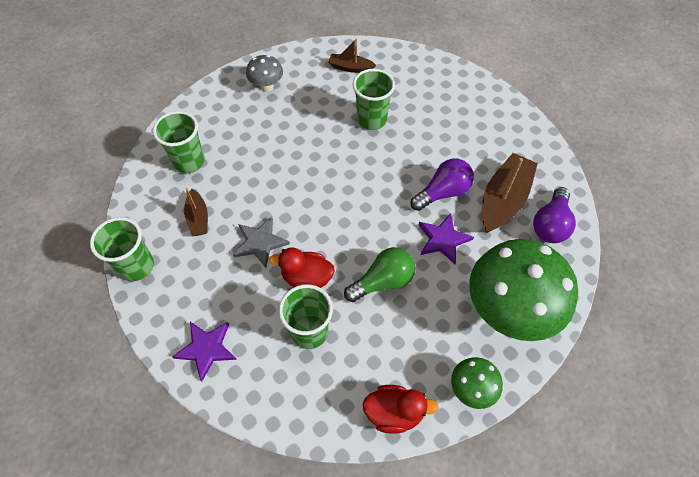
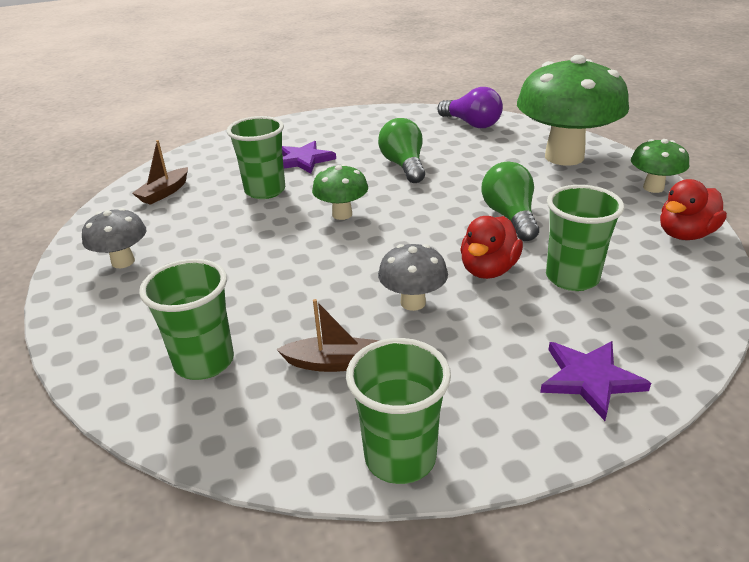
camera: 70 degrees left, 25 degrees down
grey star [233,217,290,268] -> grey mushroom [378,244,448,311]
red duck [362,385,439,434] -> red duck turned 150 degrees counterclockwise [660,179,727,240]
purple light bulb [410,158,474,211] -> green light bulb [378,118,425,183]
purple star [418,213,474,265] -> purple star moved to [282,141,336,174]
brown boat [482,153,538,233] -> none
none -> green mushroom [312,164,368,220]

